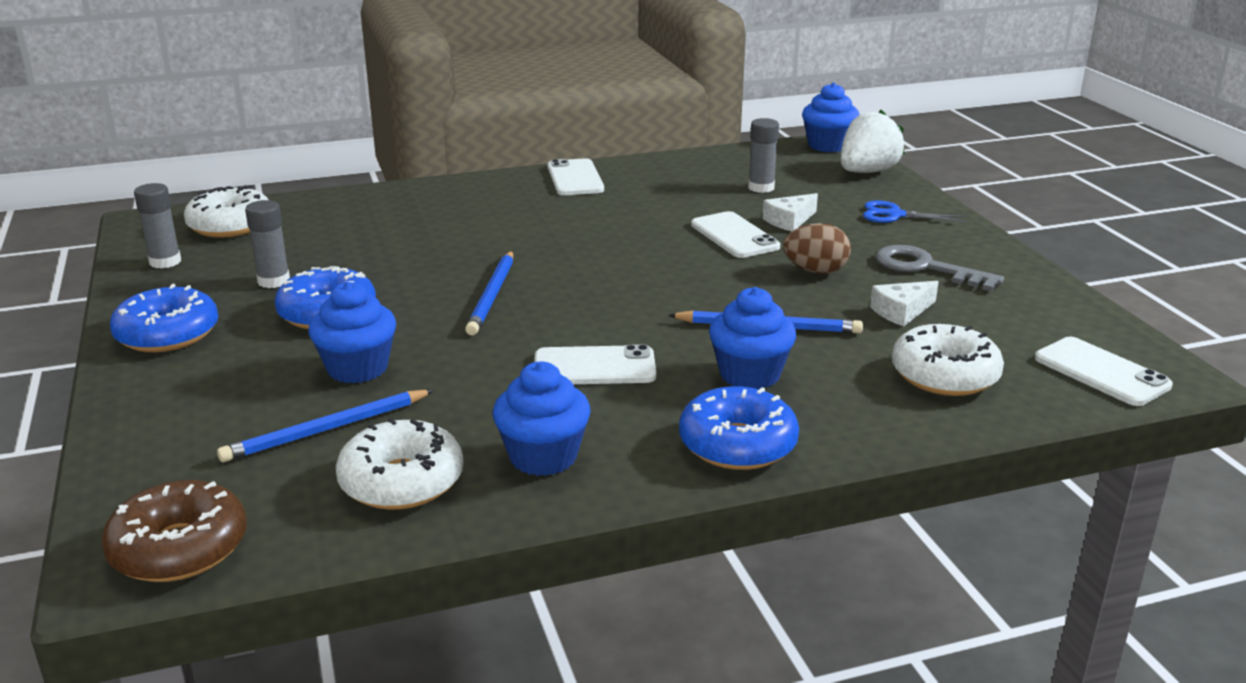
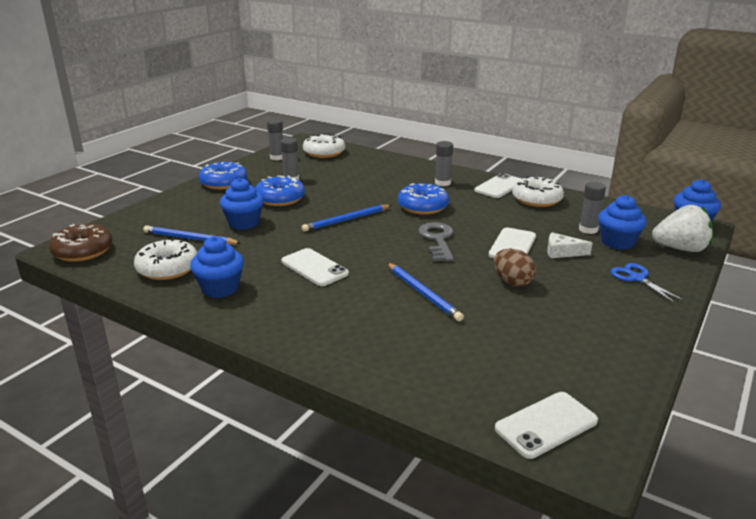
camera: 50 degrees right, 0 degrees up
blue donut [679,386,799,470] -> blue donut moved to [398,183,449,215]
blue cupcake [709,287,796,389] -> blue cupcake moved to [598,195,647,250]
white cheese [870,281,939,326] -> none
grey key [875,245,1004,292] -> grey key moved to [418,222,454,261]
white donut [892,324,1004,396] -> white donut moved to [512,176,564,207]
white phone [1035,337,1173,406] -> white phone turned 45 degrees clockwise [495,392,598,459]
none -> grey glue stick [435,141,453,186]

